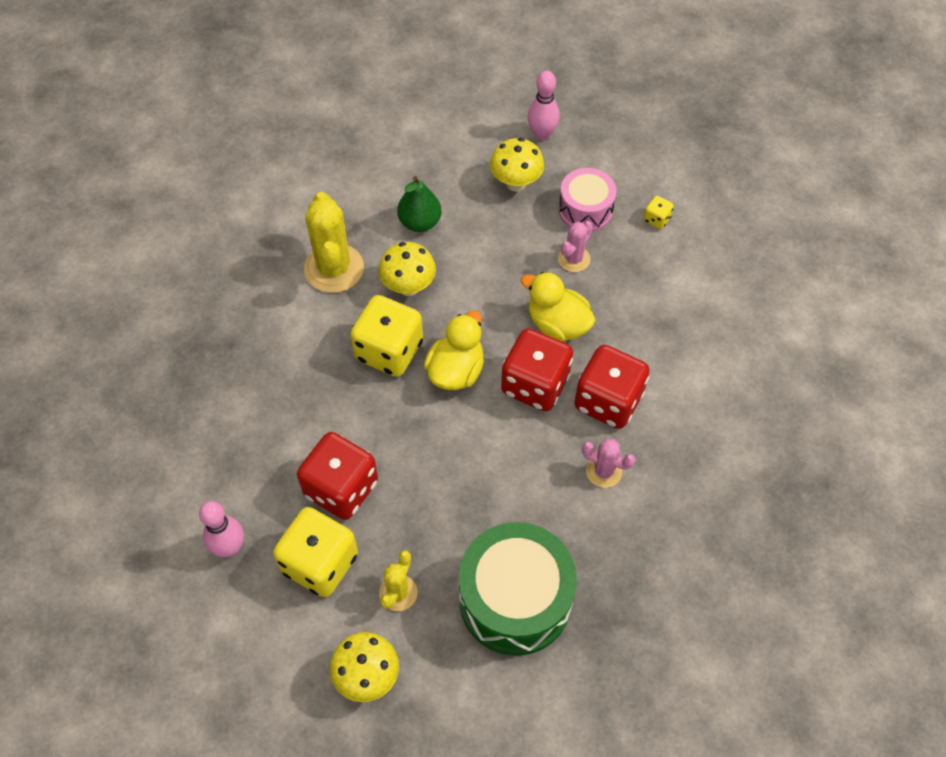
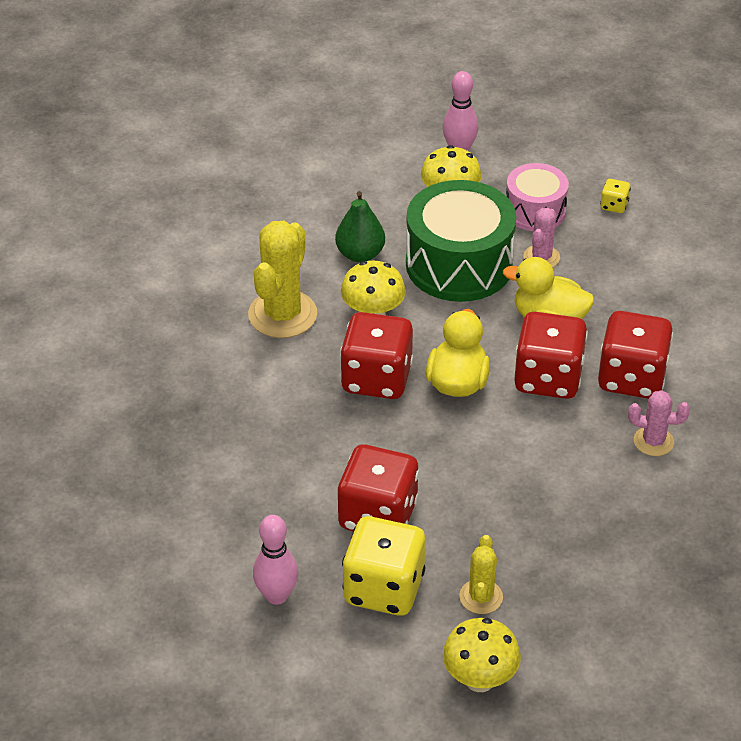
camera: 15 degrees left, 15 degrees down
yellow cactus [304,192,364,293] -> yellow cactus turned 45 degrees clockwise [248,221,317,338]
yellow dice [350,295,423,377] -> red dice [340,312,413,399]
green drum [459,522,577,656] -> green drum moved to [406,180,516,302]

